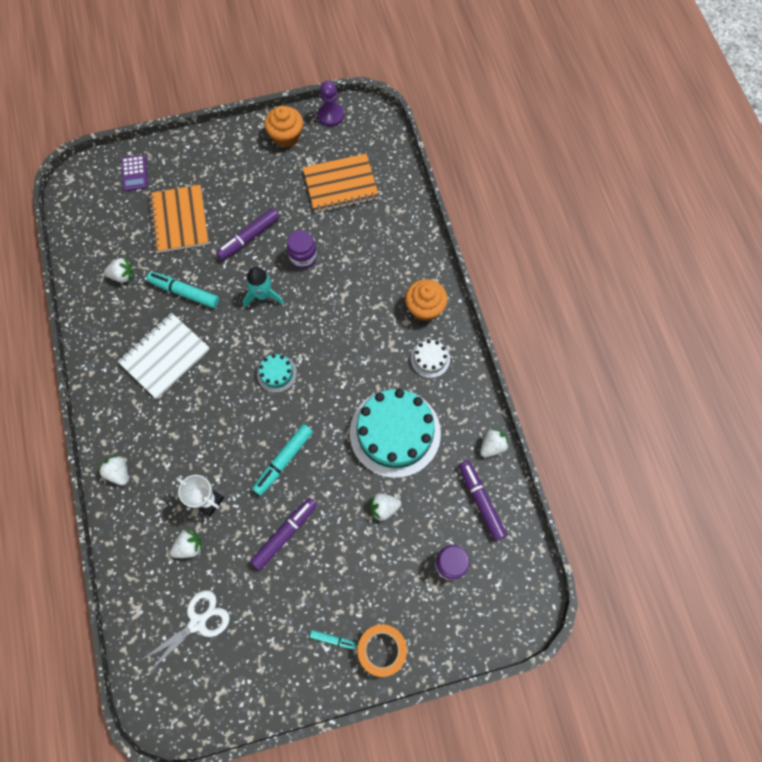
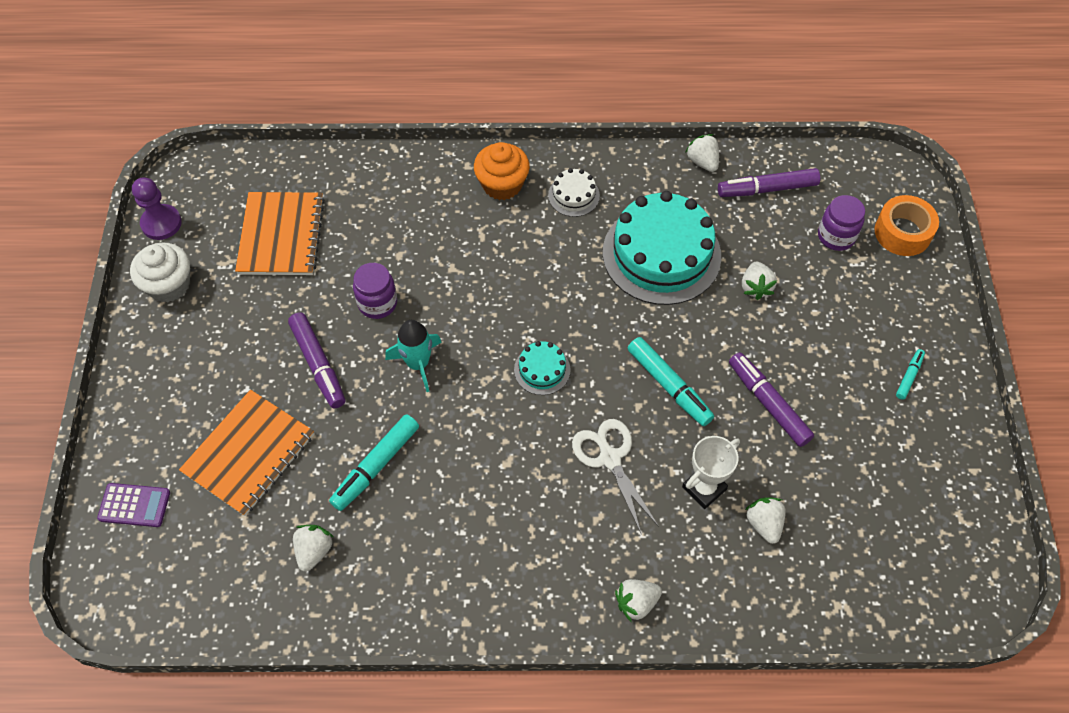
camera: 75 degrees left, 10 degrees down
white notebook [117,313,210,399] -> none
white scissors [140,590,230,671] -> white scissors moved to [572,419,659,535]
orange notebook [147,185,209,253] -> orange notebook turned 60 degrees counterclockwise [179,390,314,516]
orange cupcake [264,106,303,148] -> white cupcake [130,242,190,302]
orange tape [358,624,407,677] -> orange tape moved to [874,195,939,256]

